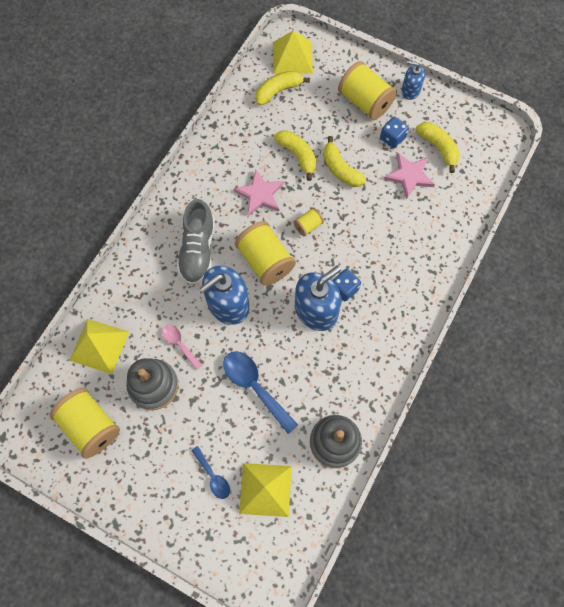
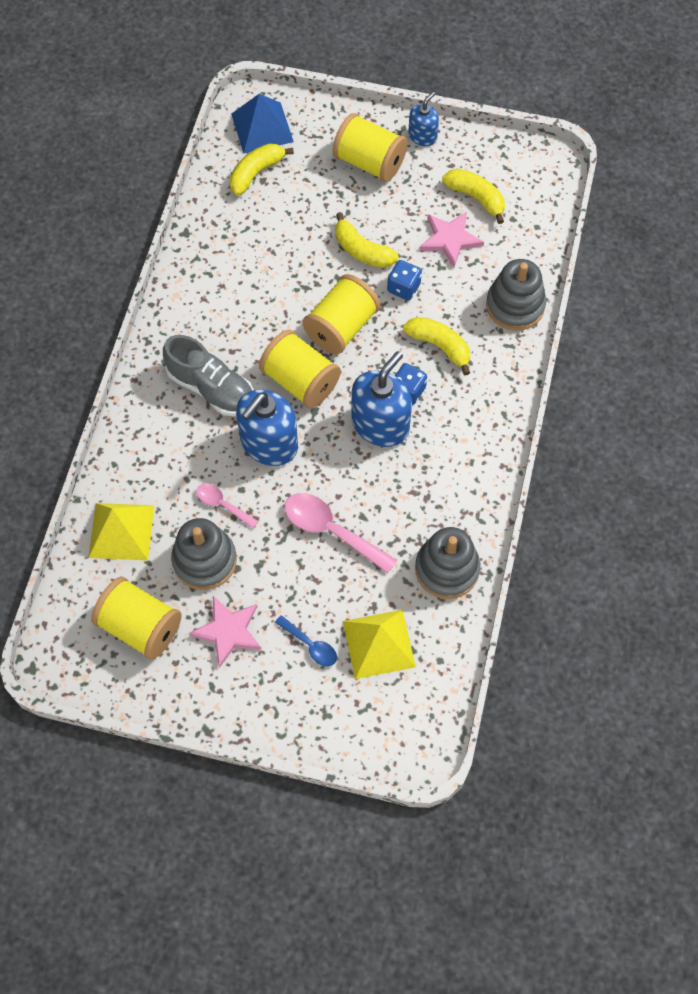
camera: 15 degrees left, 5 degrees down
grey shoe [177,199,215,285] -> grey shoe turned 45 degrees counterclockwise [163,335,254,416]
blue spoon [223,351,298,434] -> pink spoon [285,493,397,574]
pink star [234,170,284,216] -> pink star moved to [189,596,262,668]
yellow pyramid [273,30,313,74] -> blue pyramid [231,94,294,153]
yellow banana [274,130,317,181] -> yellow banana moved to [403,317,470,375]
yellow spool [293,207,324,236] -> yellow spool [302,274,380,354], size x2.04
blue dice [380,117,409,148] -> blue dice moved to [387,260,422,300]
blue soap dispenser [401,61,425,100] -> blue soap dispenser turned 120 degrees clockwise [408,92,439,146]
none -> grey stacking toy [486,259,546,331]

